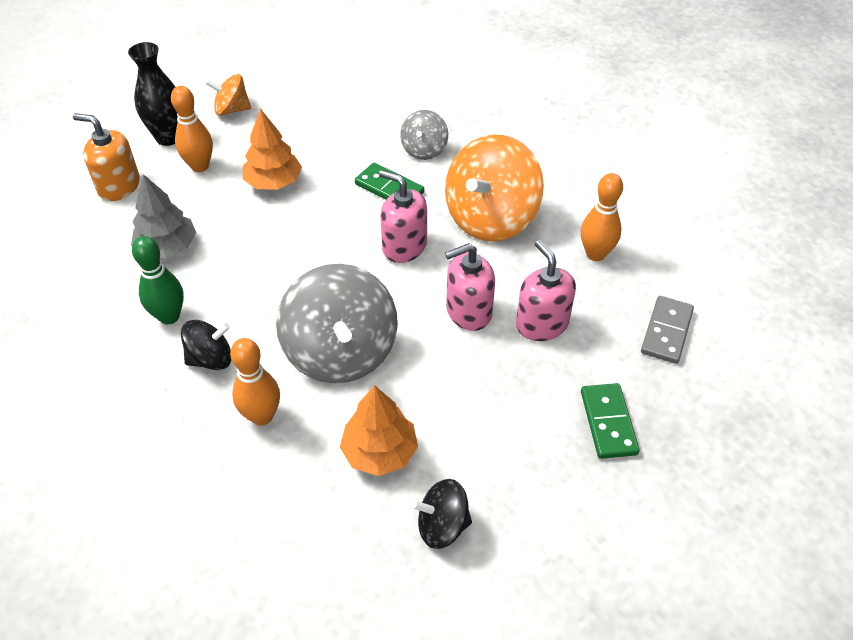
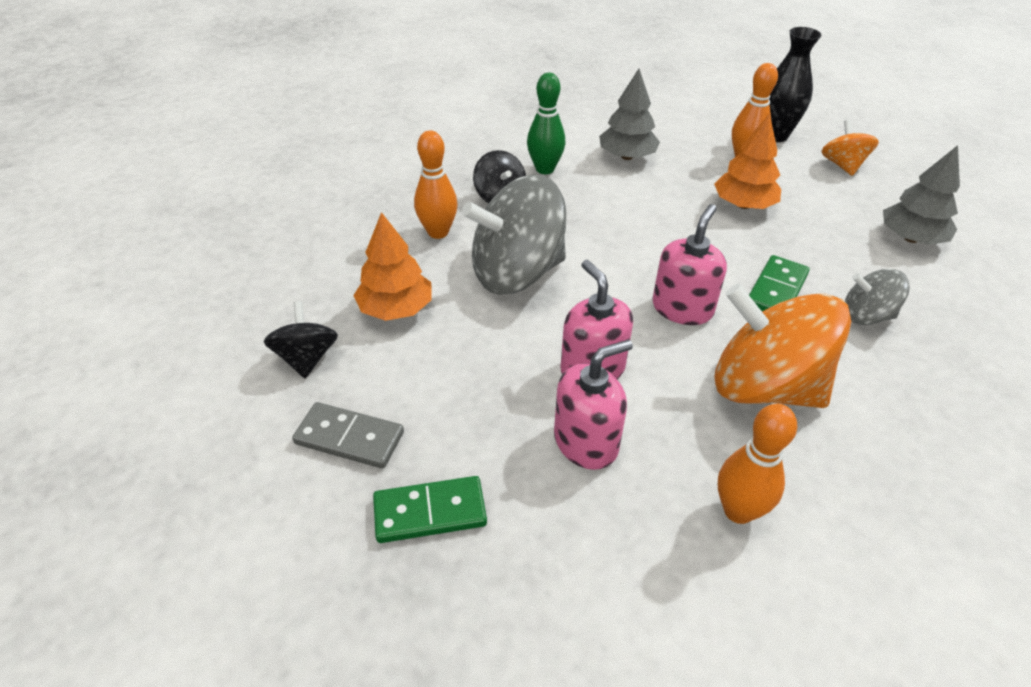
camera: 85 degrees right, 5 degrees down
orange soap dispenser [73,113,140,201] -> none
grey domino [641,296,694,364] -> grey domino moved to [292,402,404,468]
none -> grey tree [883,145,960,245]

